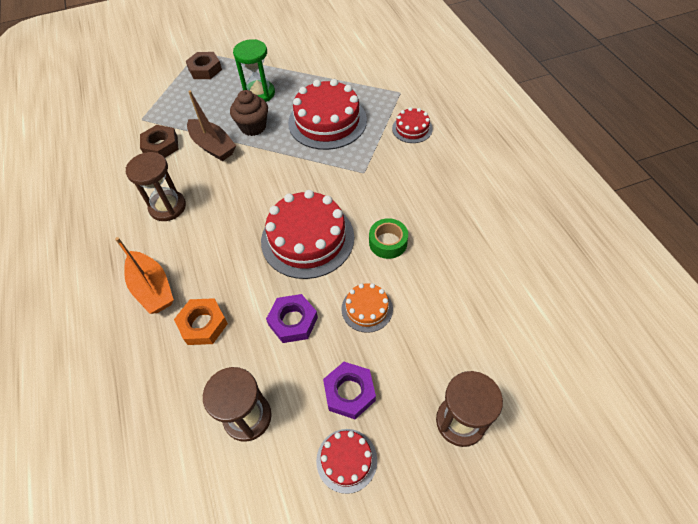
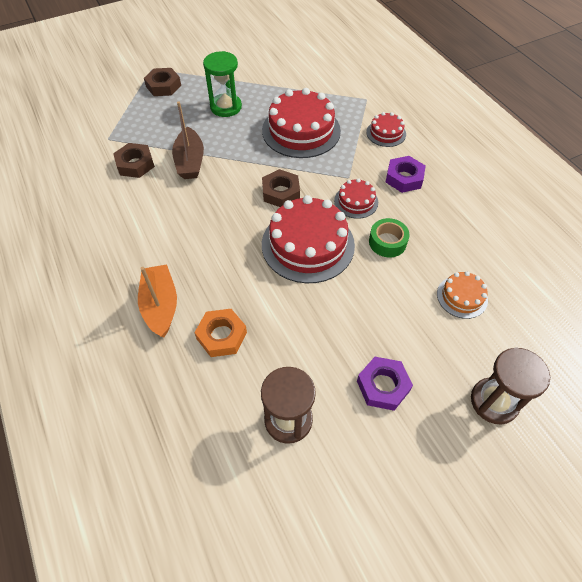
camera: 10 degrees left, 0 degrees up
orange boat [115,237,174,314] -> orange boat turned 150 degrees counterclockwise [138,264,177,337]
brown hourglass [126,152,186,221] -> none
brown boat [187,90,236,161] -> brown boat turned 45 degrees clockwise [172,101,204,179]
brown cupcake [230,90,268,136] -> none
purple nut [266,294,318,343] -> purple nut moved to [386,156,426,193]
red cake [316,429,377,494] -> red cake moved to [334,178,378,219]
orange cake [341,283,393,333] -> orange cake moved to [437,271,488,319]
none -> brown nut [262,169,300,207]

